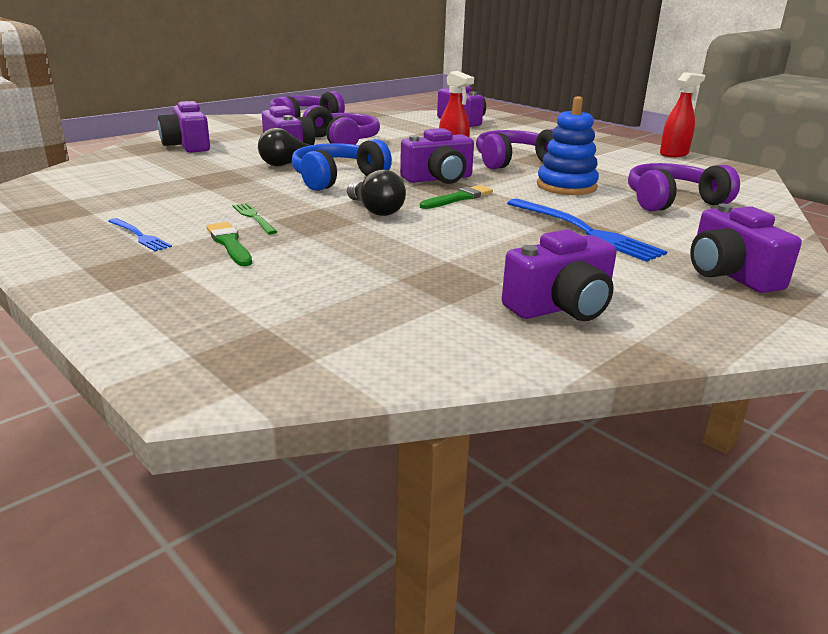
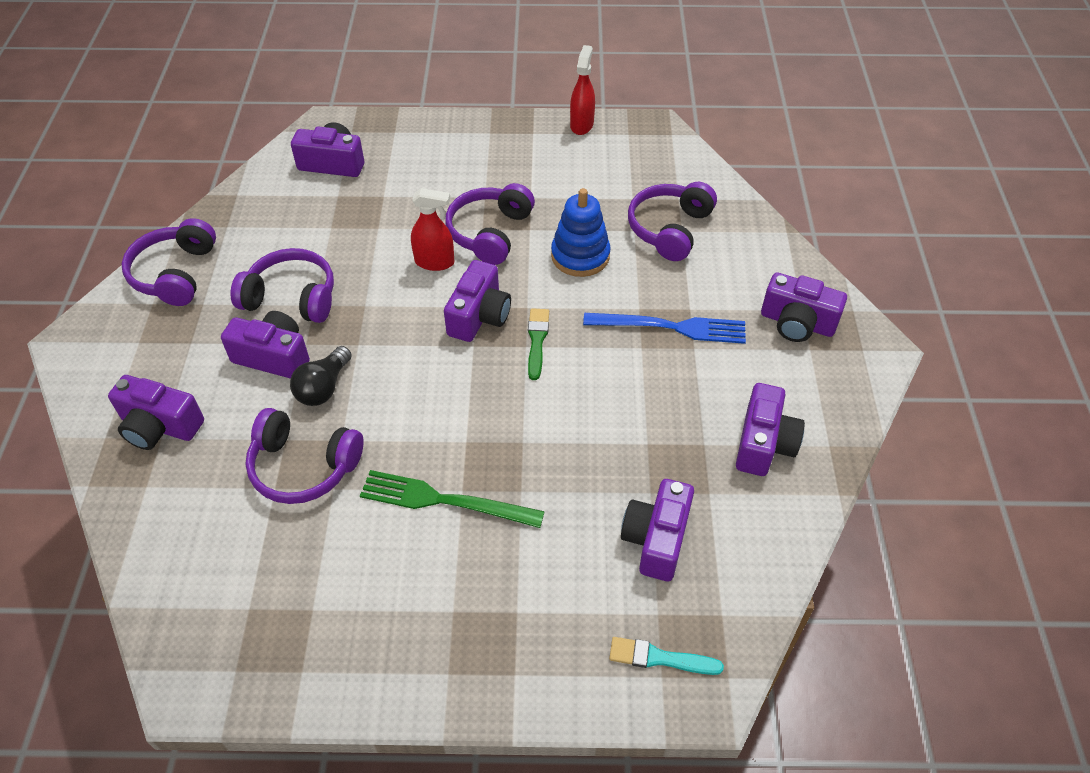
camera: 45 degrees left, 25 degrees up
blue fork [108,218,172,251] -> none
green brush [206,222,252,266] -> none
green fork [232,203,277,235] -> green fork [360,470,545,528], size x1.89
blue headphones [292,139,392,191] -> none
black light bulb [347,170,406,216] -> none
none -> purple headphones [245,408,364,504]
none -> turquoise brush [609,637,724,675]
none -> purple camera [621,479,694,581]

